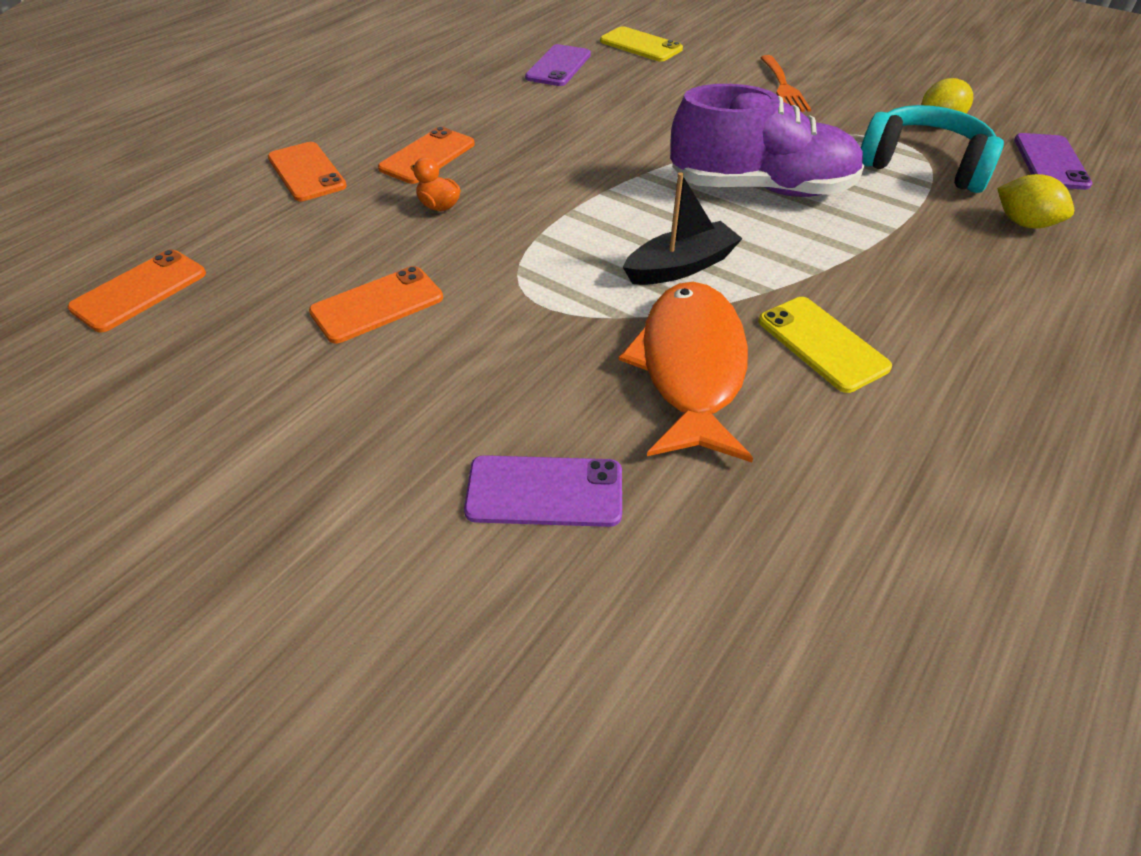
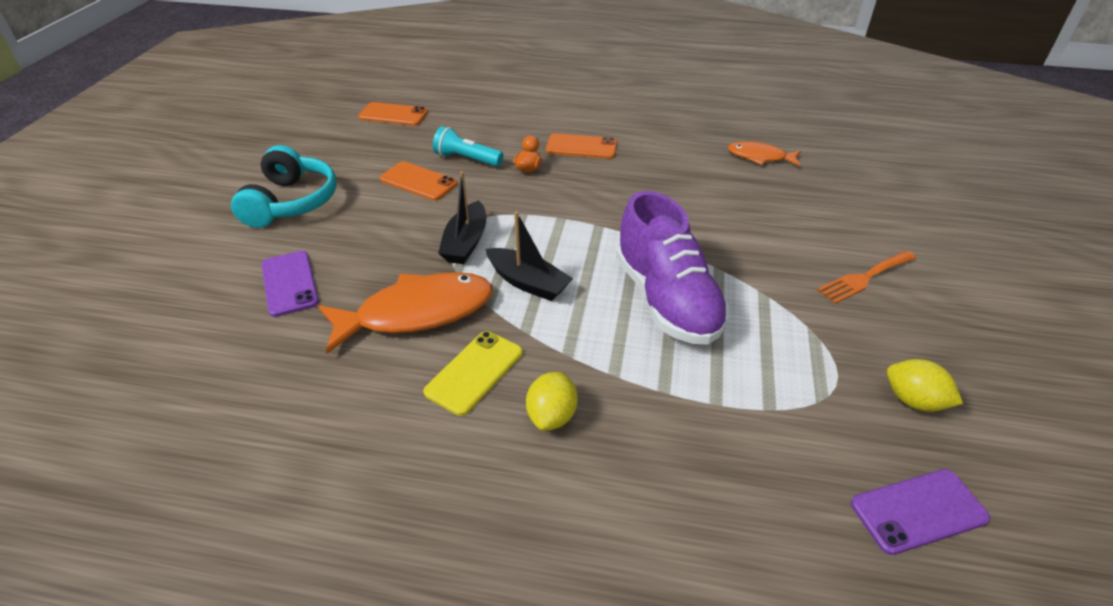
camera: 65 degrees right, 5 degrees down
orange phone [268,142,347,201] -> none
purple phone [525,44,591,86] -> orange fish [728,141,801,166]
yellow phone [600,26,683,62] -> none
turquoise headphones [861,105,1004,193] -> turquoise headphones moved to [231,145,337,228]
yellow lemon [997,174,1074,228] -> yellow lemon moved to [526,372,578,431]
none -> turquoise flashlight [433,126,503,167]
none -> black boat [438,171,486,264]

